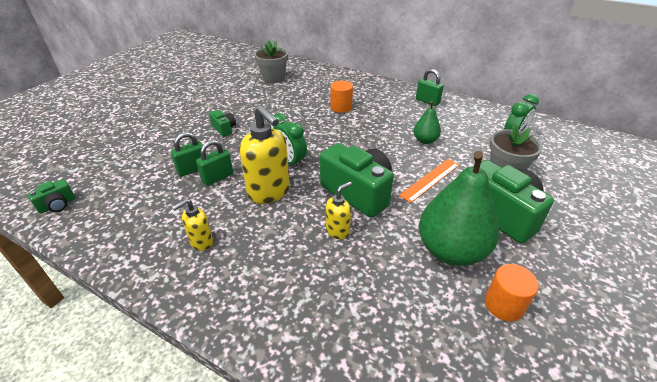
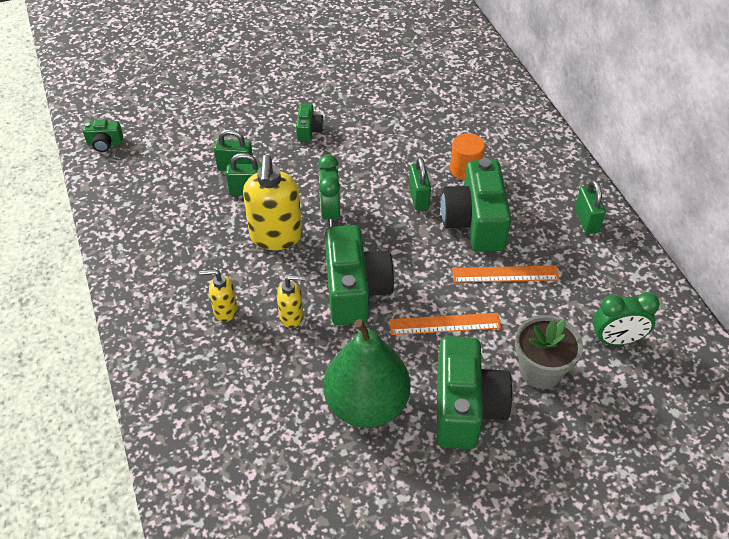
camera: 40 degrees right, 10 degrees up
yellow soap dispenser [172,199,213,251] -> yellow soap dispenser moved to [199,269,237,322]
grey flower pot [254,40,288,84] -> none
green pear [414,101,441,144] -> orange ruler [452,266,560,283]
orange cylinder [485,264,539,321] -> none
none -> green padlock [409,157,431,211]
none -> green camera [441,158,511,252]

